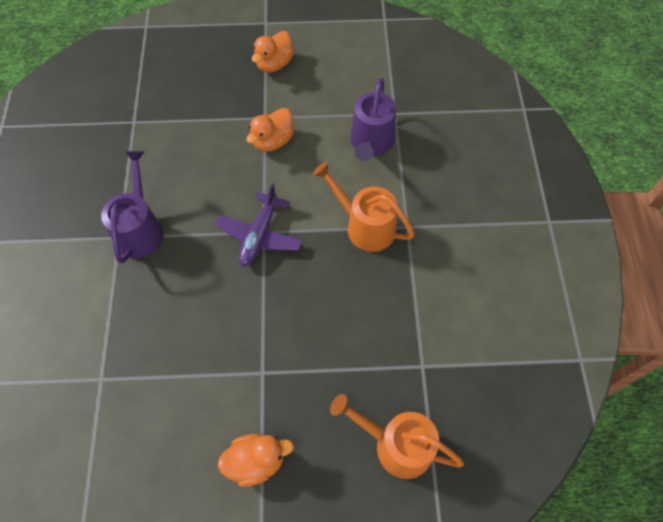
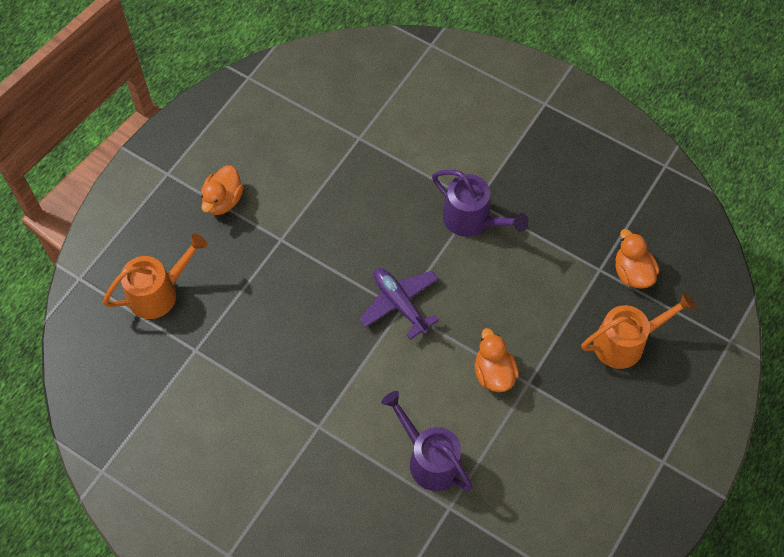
camera: 125 degrees right, 0 degrees up
orange duck [252,31,294,72] -> orange duck moved to [615,229,659,289]
orange watering can [312,162,415,252] -> orange watering can moved to [581,292,695,369]

